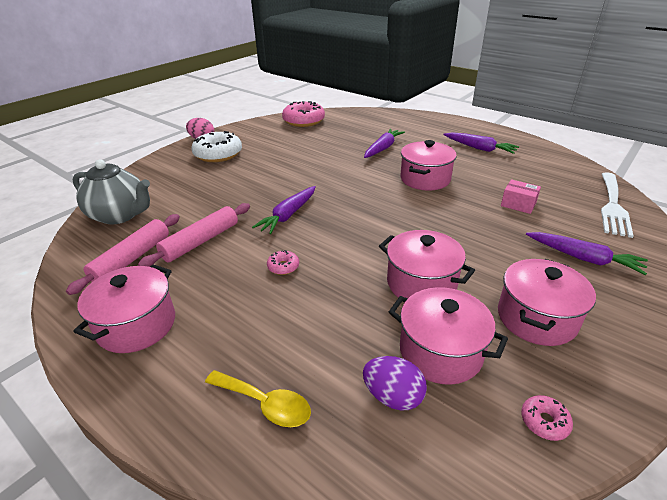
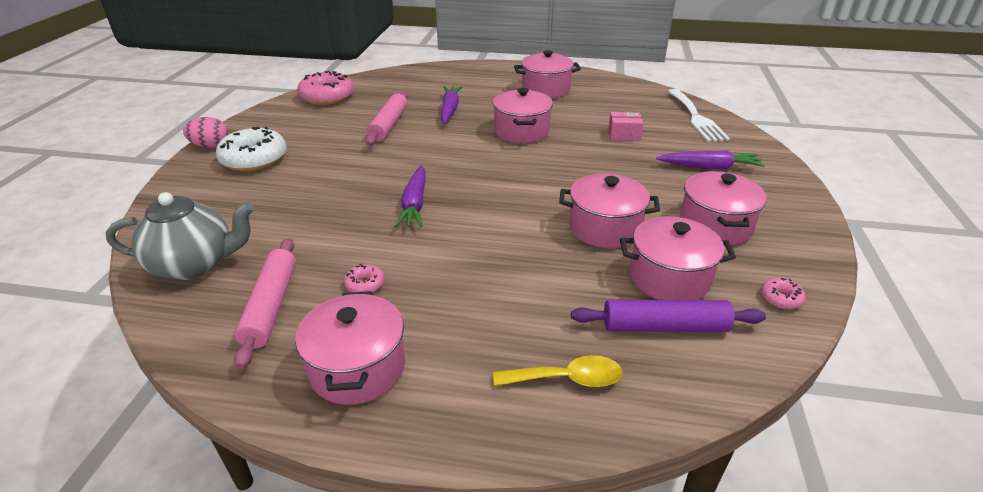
camera: 30 degrees left, 0 degrees up
pink rolling pin [138,203,250,267] -> pink rolling pin moved to [366,91,408,146]
pink donut [267,250,299,275] -> pink donut moved to [344,264,384,292]
purple egg [363,356,427,411] -> purple rolling pin [571,300,766,332]
purple carrot [443,132,519,154] -> pink pot [514,50,581,98]

